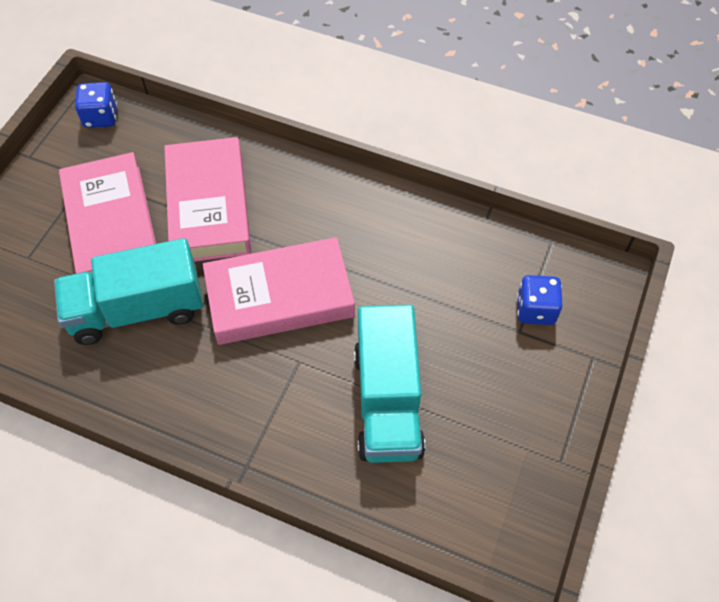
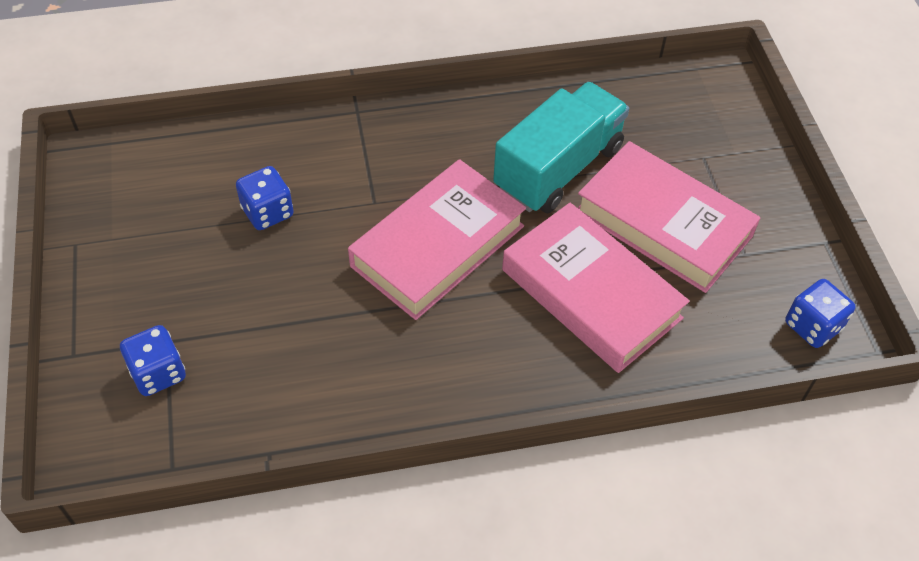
camera: 145 degrees right, 5 degrees down
turquoise truck [354,305,425,463] -> blue dice [236,166,294,230]

